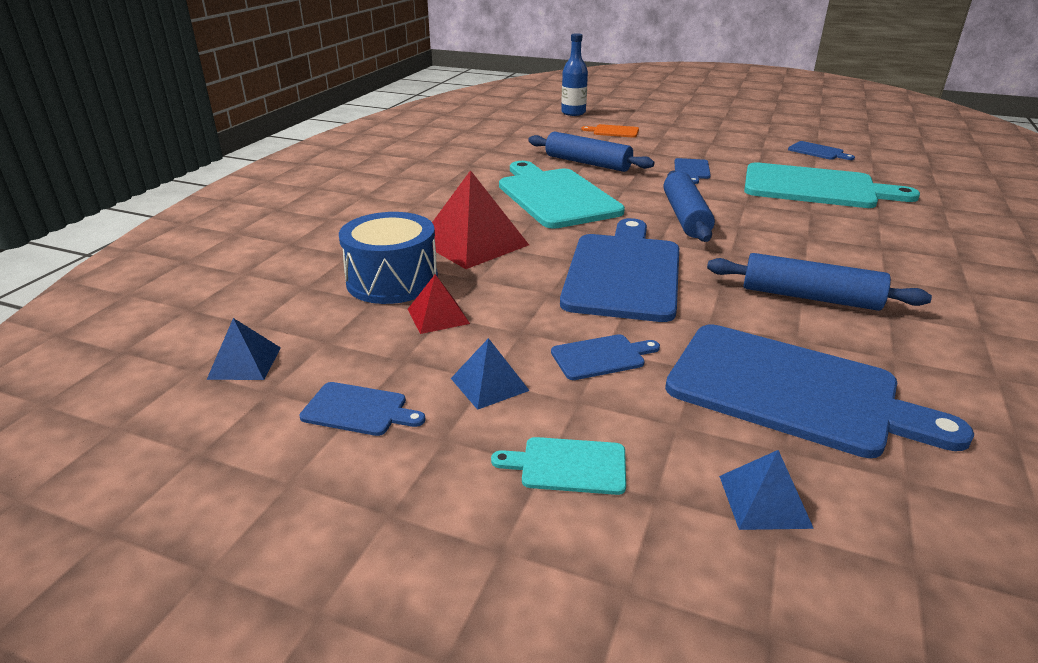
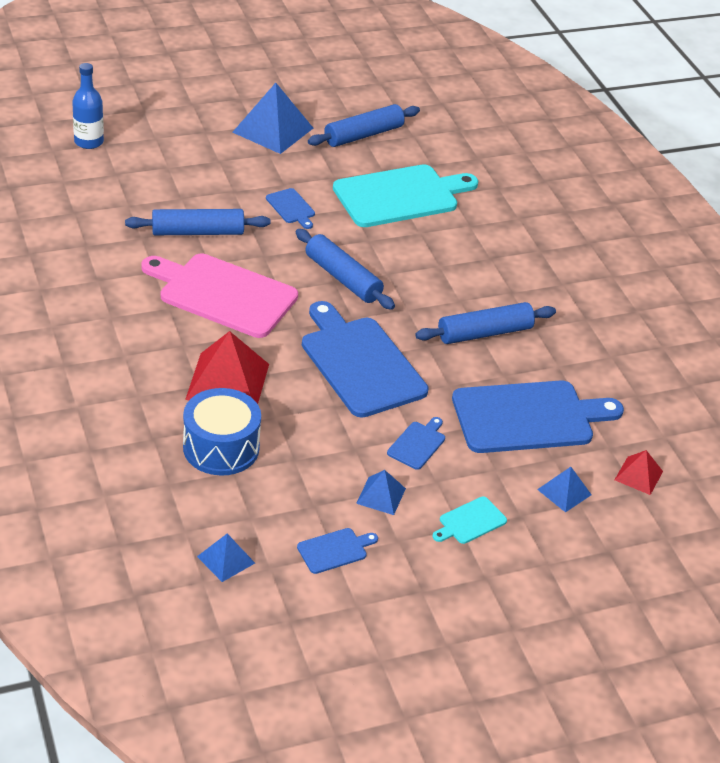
camera: 45 degrees left, 10 degrees up
red pyramid [408,274,470,334] -> red pyramid moved to [615,450,663,495]
turquoise cutting board [499,161,625,229] -> pink cutting board [141,254,298,338]
orange cutting board [581,124,639,138] -> none
blue cutting board [788,141,855,160] -> blue rolling pin [308,104,420,147]
none -> blue pyramid [232,83,313,154]

